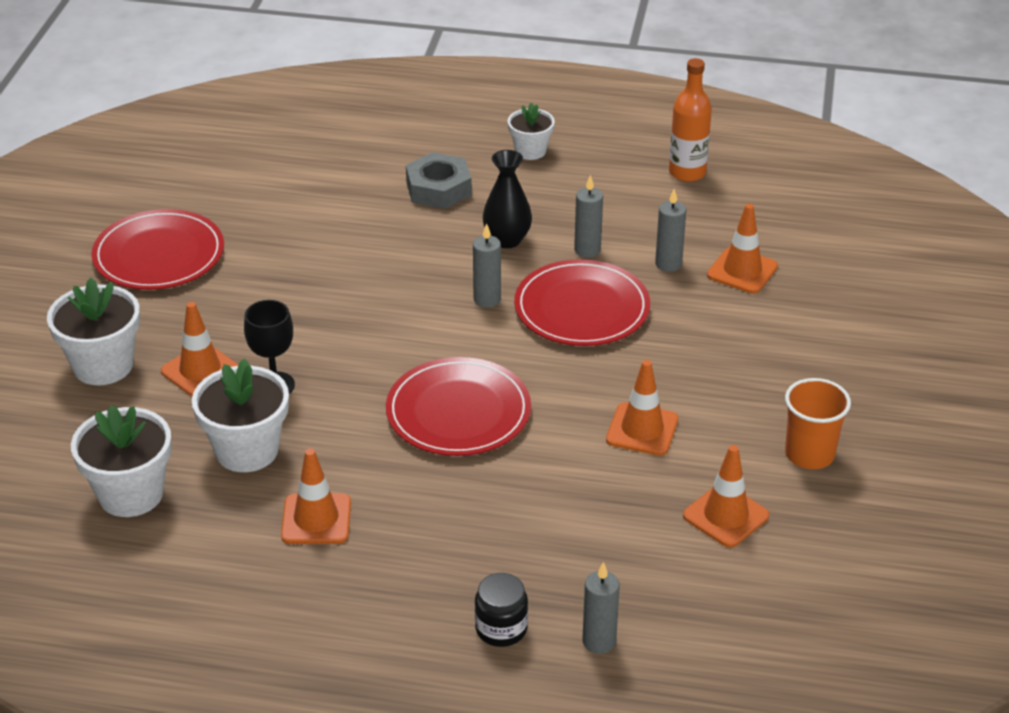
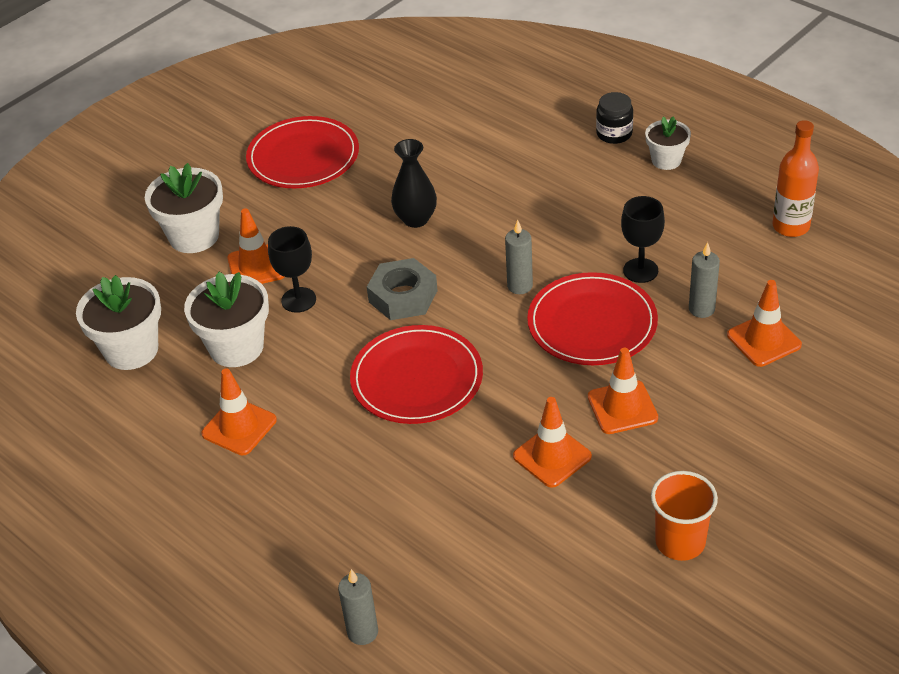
camera: 35 degrees right, 5 degrees up
grey nut [406,152,472,209] -> grey nut moved to [367,258,438,320]
black jar [475,573,528,647] -> black jar moved to [596,92,633,144]
black vase [483,150,532,248] -> black vase moved to [391,139,437,228]
grey candle [574,175,603,258] -> black goblet [621,196,665,283]
orange traffic cone [683,445,769,548] -> orange traffic cone moved to [588,348,658,434]

